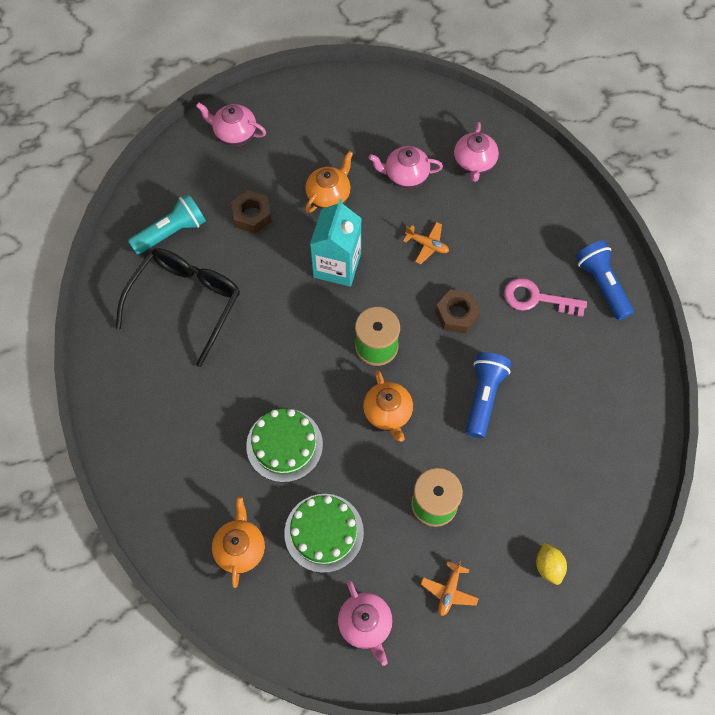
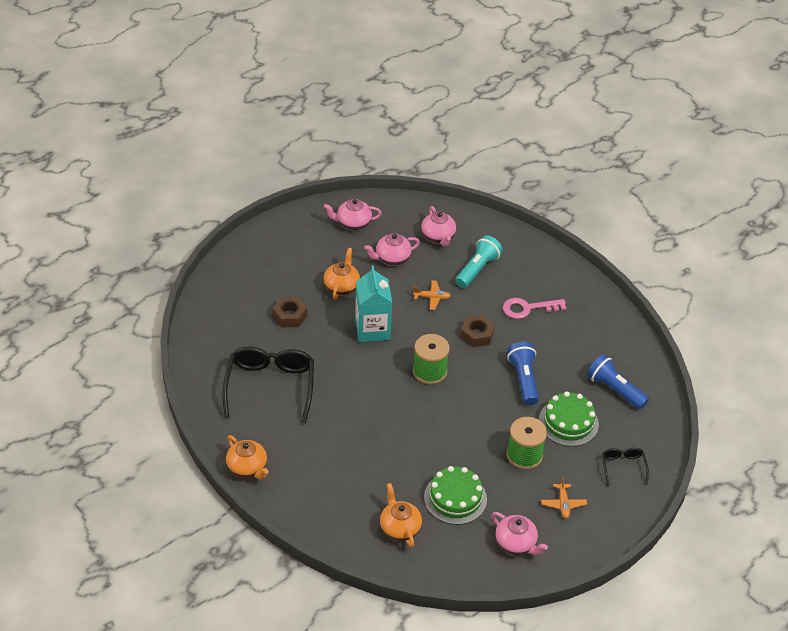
camera: 25 degrees left, 20 degrees down
turquoise flashlight [128,194,206,255] -> turquoise flashlight moved to [455,235,503,288]
pink teapot [196,102,266,146] -> pink teapot moved to [324,199,382,231]
green cake [246,409,323,482] -> green cake moved to [539,391,599,447]
orange teapot [363,370,413,442] -> orange teapot moved to [226,435,269,479]
yellow lemon [536,543,567,585] -> black glasses [602,448,649,486]
blue flashlight [575,240,634,320] -> blue flashlight moved to [587,354,649,409]

